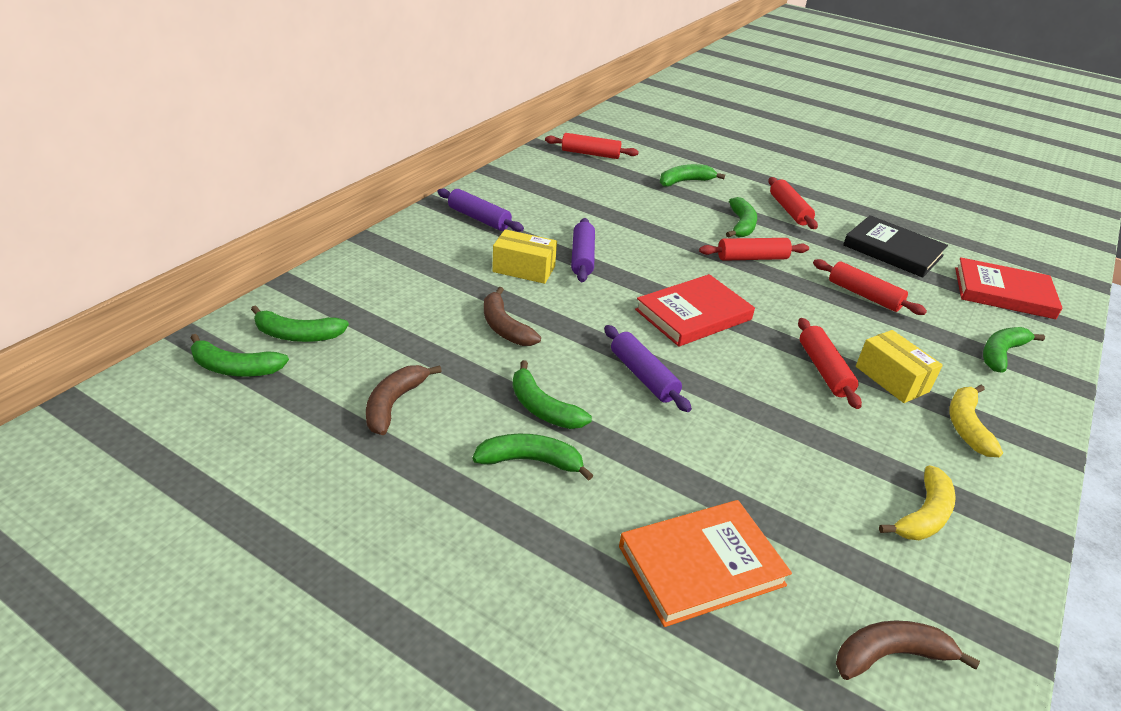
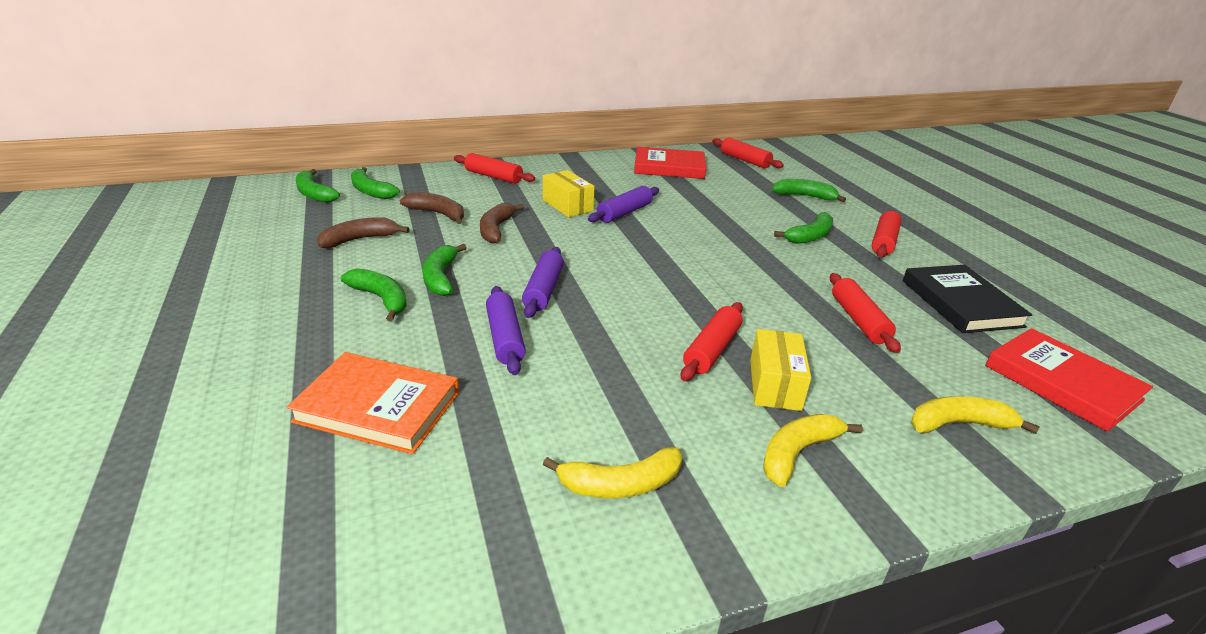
camera: 40 degrees right, 5 degrees down
purple rolling pin [438,188,524,232] -> purple rolling pin moved to [486,286,526,375]
red book [635,274,755,347] -> red book moved to [634,147,706,179]
red rolling pin [699,238,809,261] -> red rolling pin moved to [454,153,535,184]
brown banana [836,620,980,680] -> brown banana moved to [400,192,464,224]
green banana [983,327,1045,373] -> yellow banana [911,396,1040,434]

